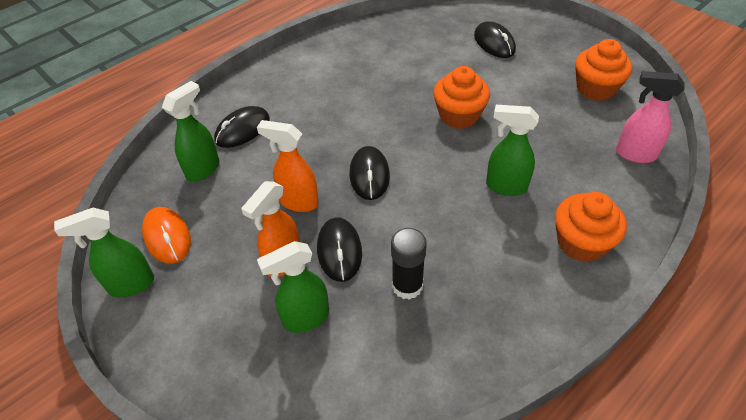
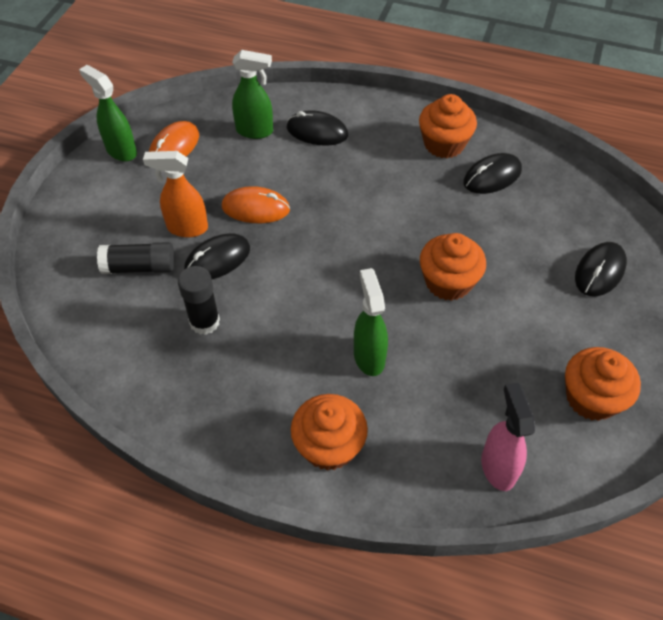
camera: 60 degrees right, 5 degrees up
orange spray bottle [257,120,319,212] -> orange mouse [222,186,290,223]
green spray bottle [257,241,329,333] -> black glue stick [97,242,175,274]
black mouse [349,146,390,200] -> black mouse moved to [463,153,522,194]
none -> orange cupcake [419,94,477,158]

